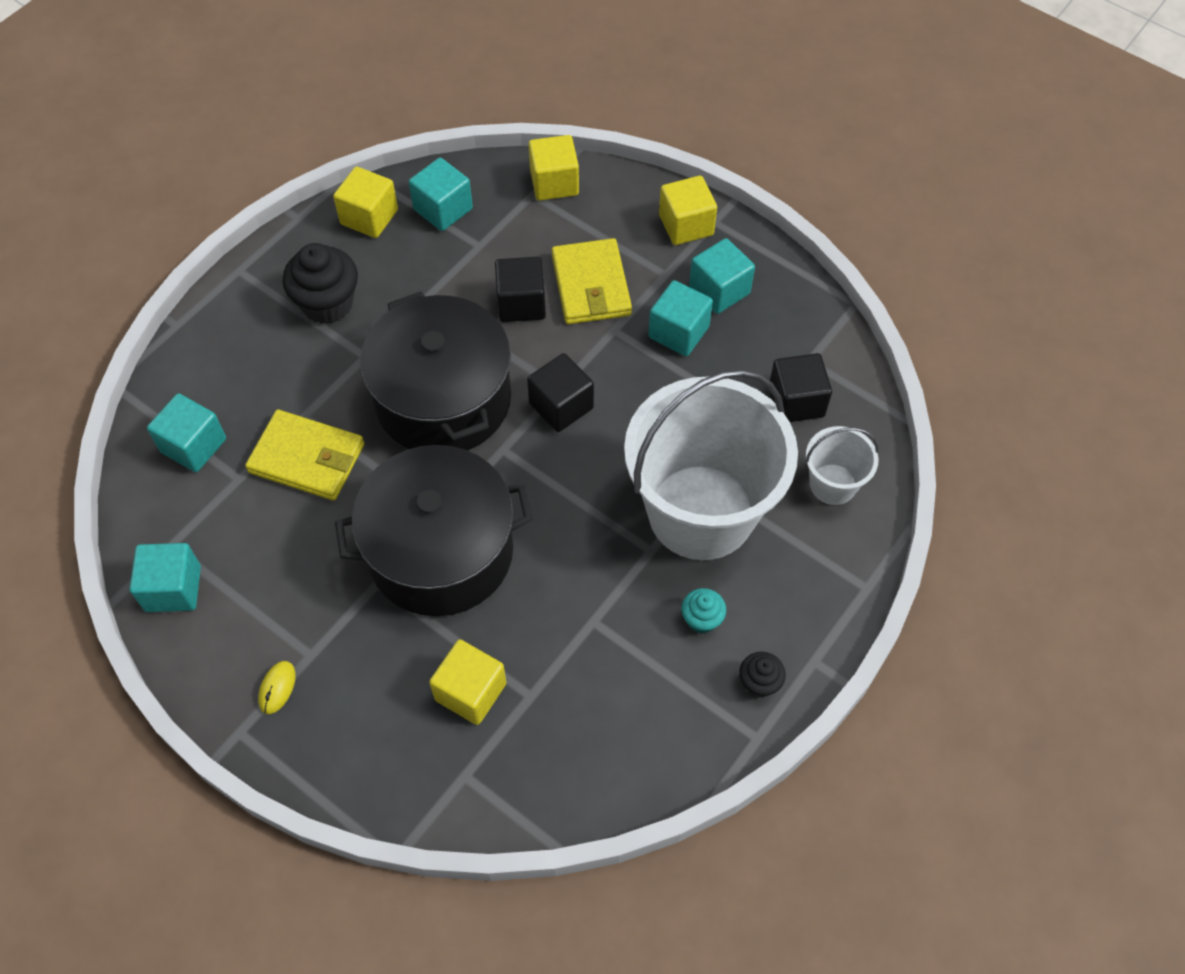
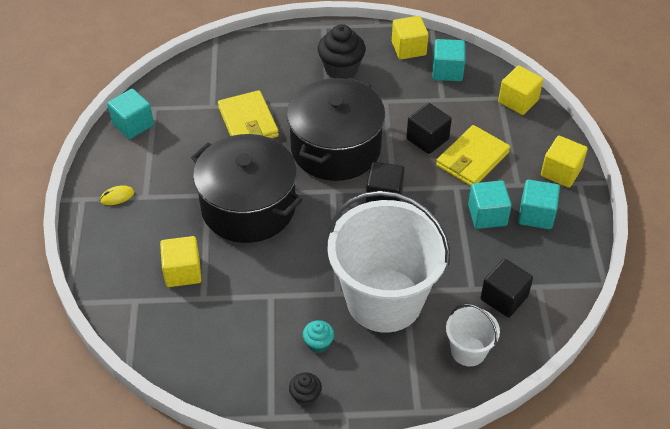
camera: 50 degrees right, 10 degrees down
turquoise cube [147,393,226,472] -> none

